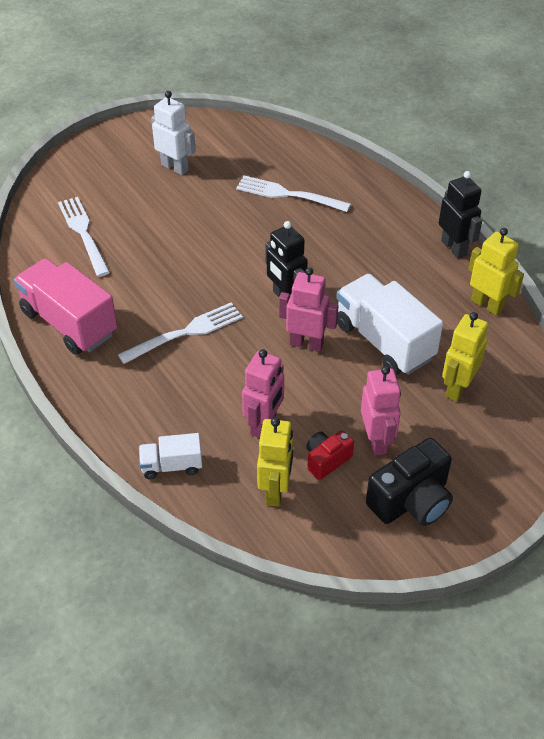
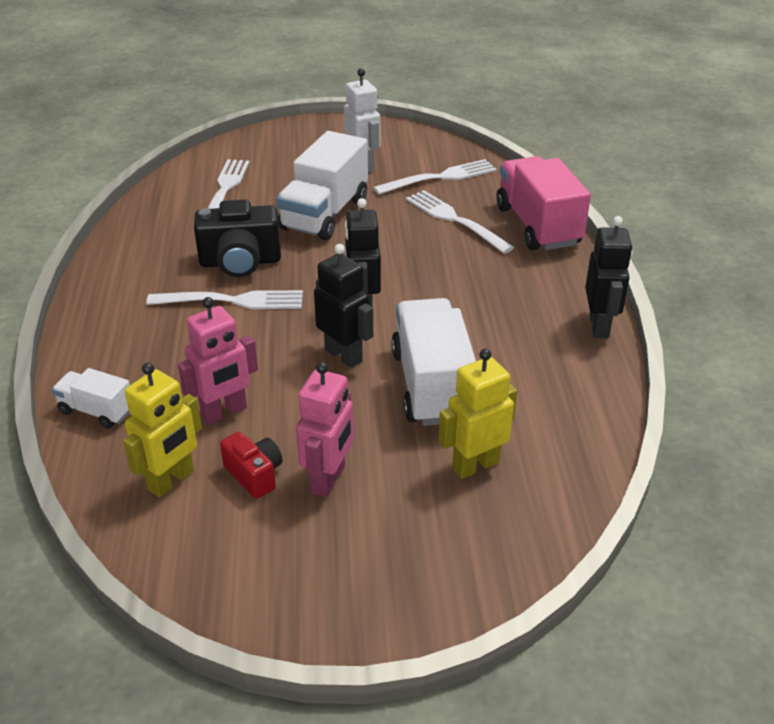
camera: 30 degrees right, 10 degrees down
pink truck [14,258,117,355] -> pink truck moved to [496,156,591,250]
pink robot [279,267,339,352] -> black robot [314,244,373,368]
red camera [306,431,354,480] -> red camera turned 60 degrees clockwise [220,432,282,499]
black camera [366,438,453,526] -> black camera moved to [194,199,281,277]
yellow robot [468,228,524,315] -> none
none -> white truck [276,131,368,240]
none -> white fork [373,159,497,195]

